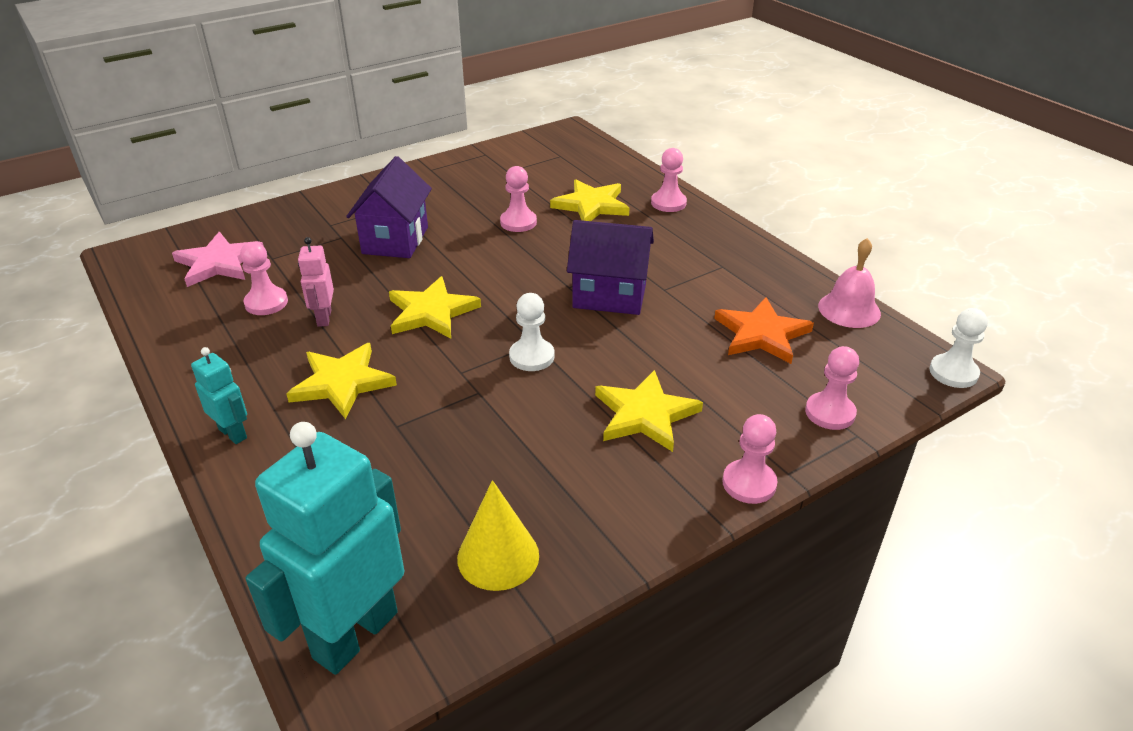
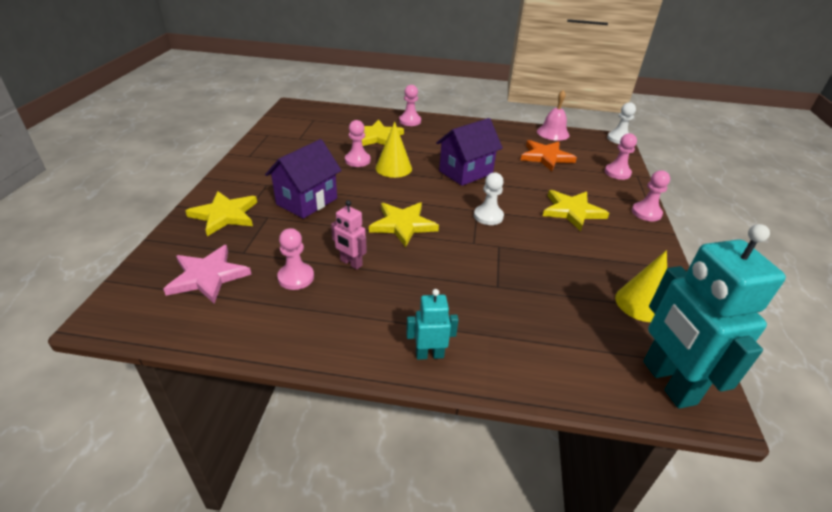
camera: 50 degrees left, 0 degrees up
yellow star [286,343,397,419] -> yellow star moved to [185,191,257,236]
purple house [346,156,432,258] -> purple house turned 75 degrees clockwise [265,139,342,219]
none -> yellow cone [375,121,412,178]

